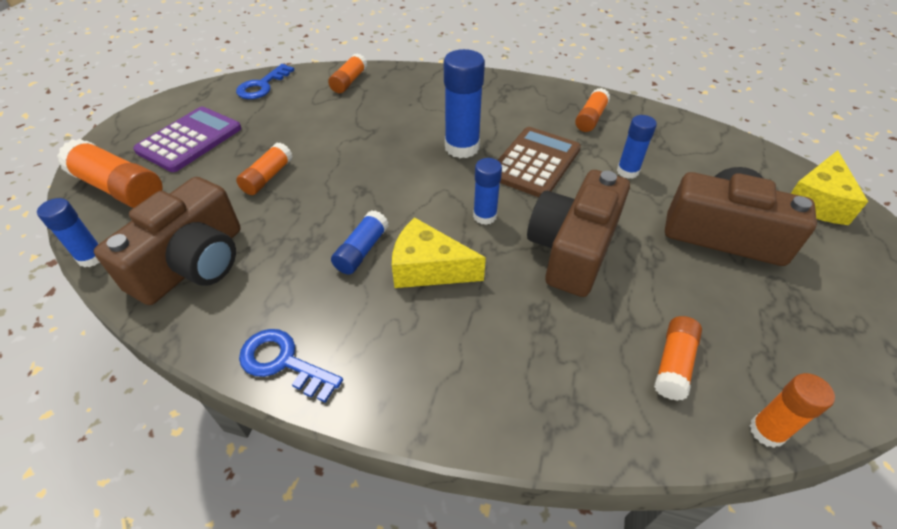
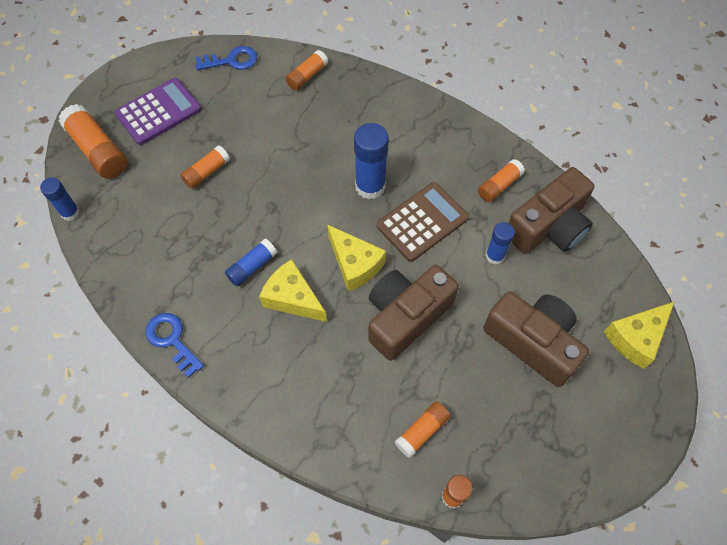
camera: 20 degrees right, 15 degrees up
brown camera [94,177,241,305] -> brown camera moved to [508,167,595,254]
blue key [236,64,294,99] -> blue key turned 150 degrees counterclockwise [195,46,257,70]
blue glue stick [473,158,502,225] -> yellow cheese [327,224,386,291]

